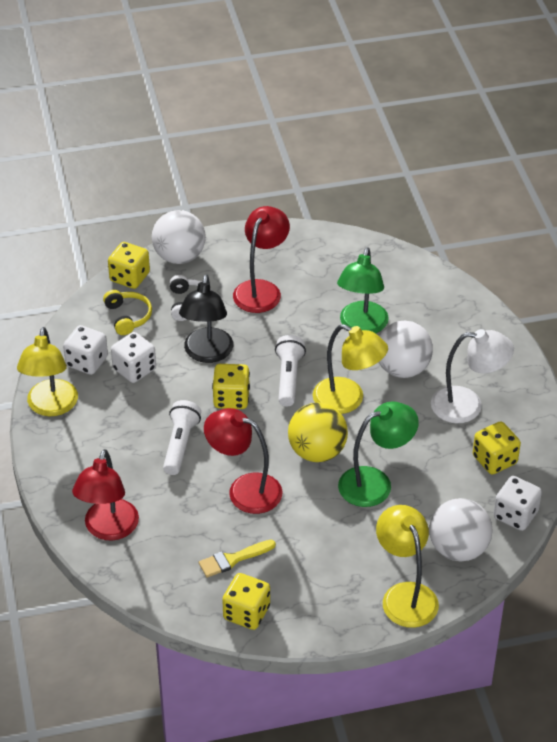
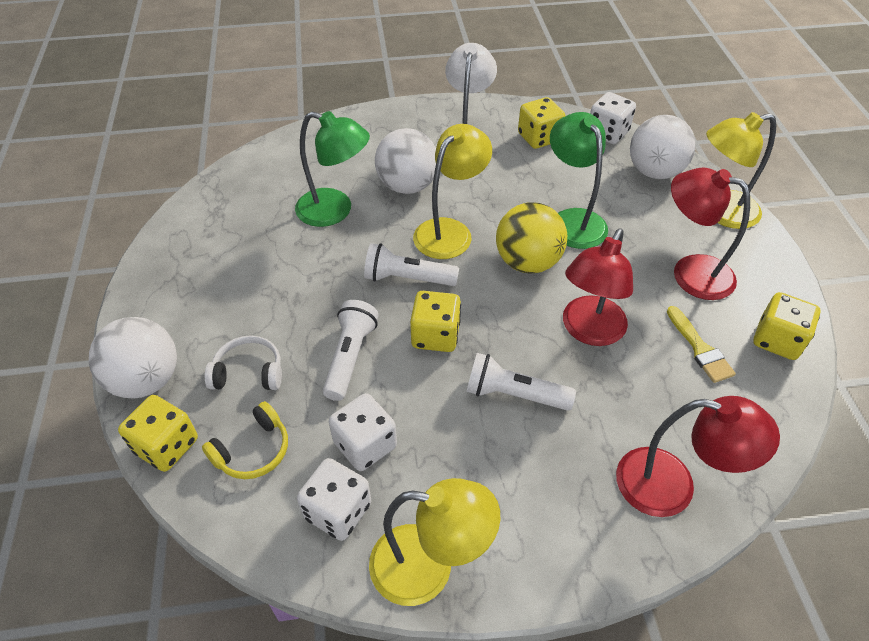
camera: 85 degrees left, 5 degrees up
yellow headphones [103,290,152,335] -> yellow headphones turned 150 degrees clockwise [202,401,288,479]
black lamp [179,274,233,363] -> white flashlight [323,300,379,401]
red lamp [233,206,290,313] -> red lamp moved to [671,168,750,300]

